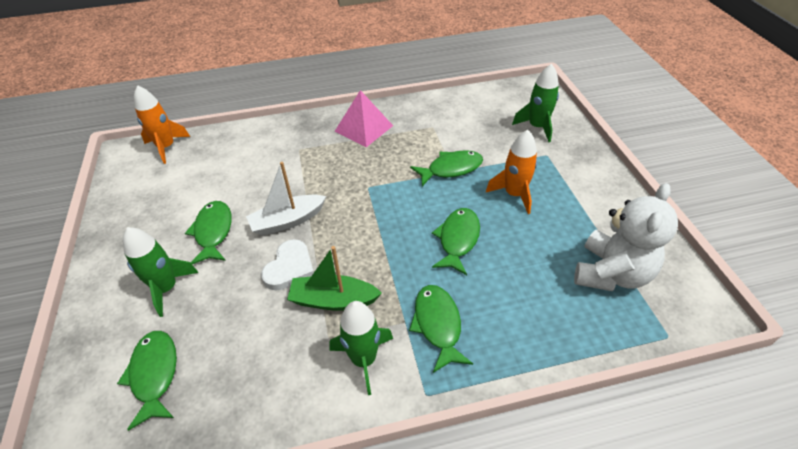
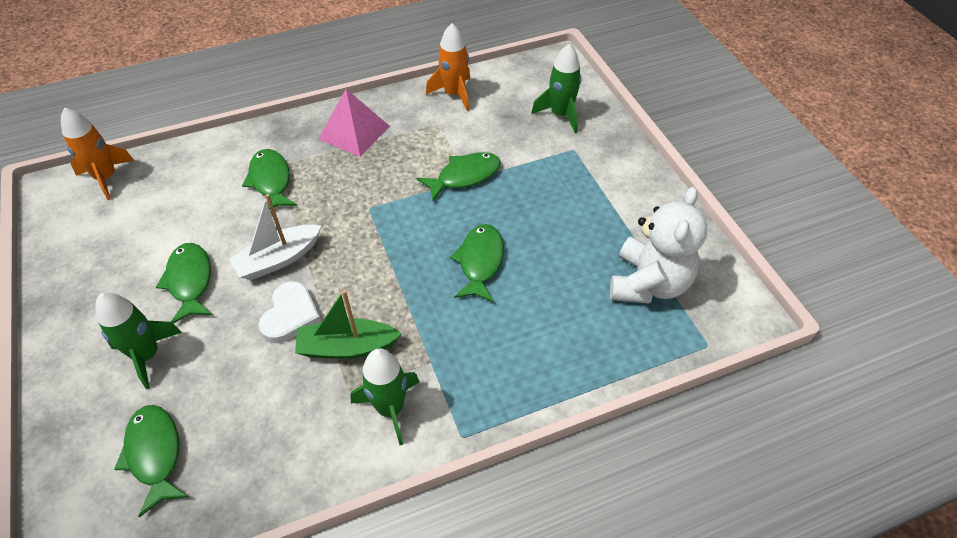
camera: 10 degrees left, 5 degrees up
green fish [409,285,473,373] -> green fish moved to [242,149,297,210]
orange rocket [486,130,538,214] -> orange rocket moved to [426,23,470,111]

